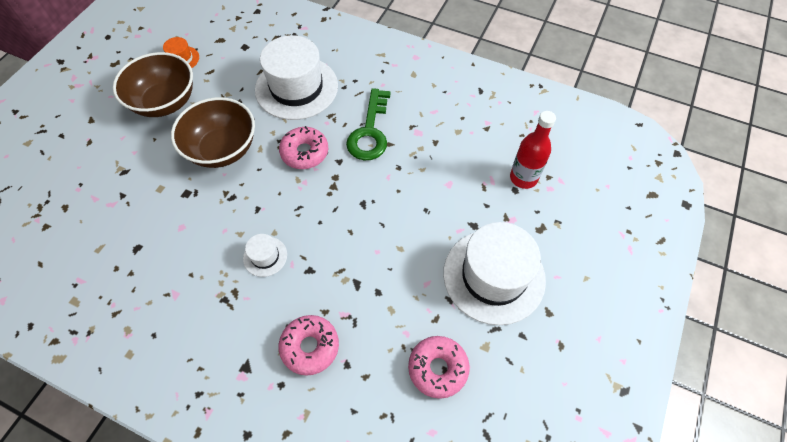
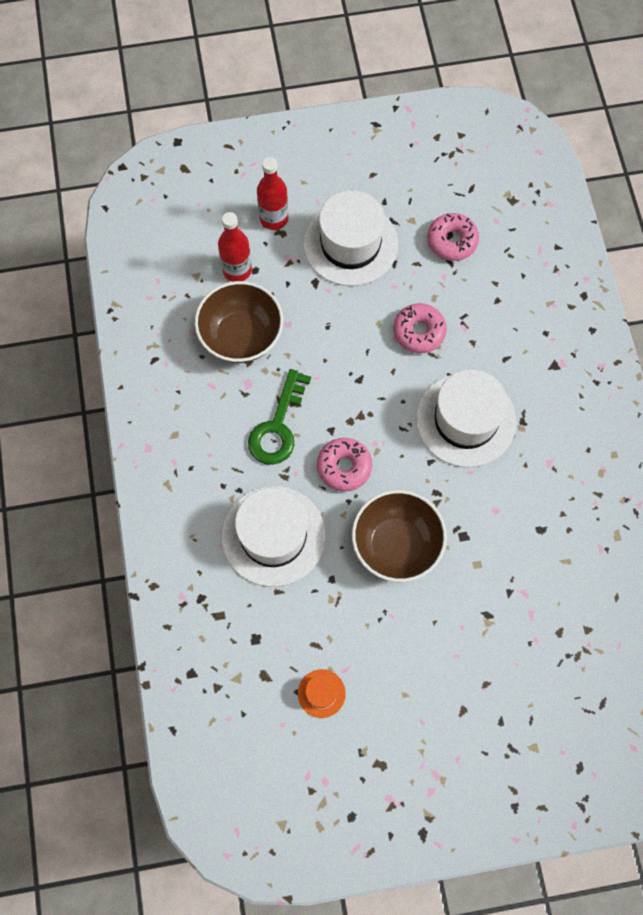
camera: 125 degrees left, 10 degrees up
brown bowl [113,52,193,117] -> brown bowl moved to [195,281,283,363]
white hat [243,234,287,277] -> white hat [416,370,517,468], size x2.27
pink donut [279,315,339,376] -> pink donut moved to [393,303,447,353]
green key [346,88,391,160] -> green key turned 135 degrees clockwise [248,369,311,465]
none -> red bottle [257,157,288,230]

